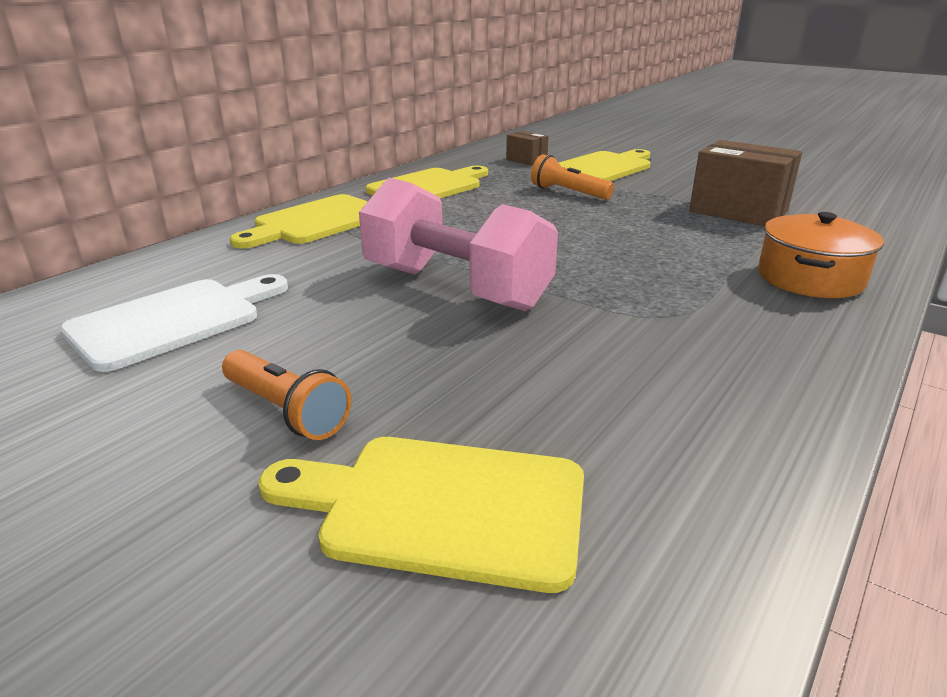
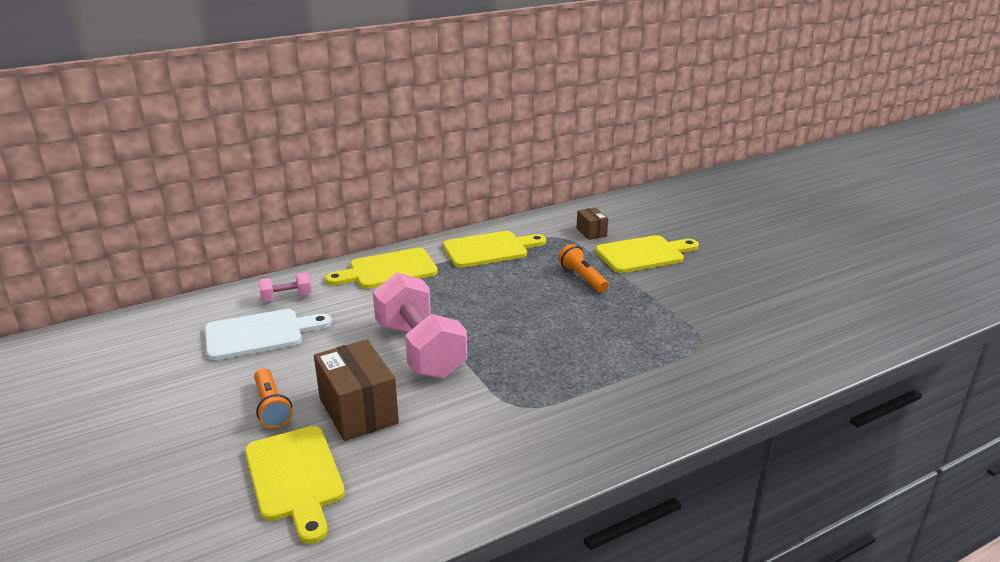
camera: 25 degrees right, 0 degrees up
yellow cutting board [258,437,584,593] -> yellow cutting board turned 150 degrees counterclockwise [245,426,345,544]
brown box [689,140,802,226] -> brown box moved to [314,339,399,441]
orange pot [758,212,884,298] -> none
none -> pink dumbbell [258,272,312,302]

